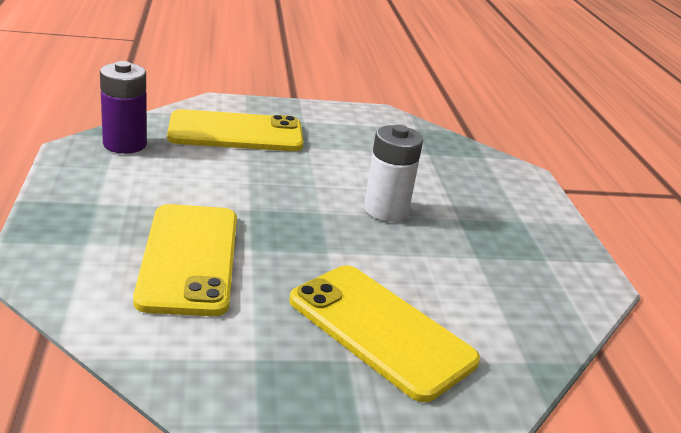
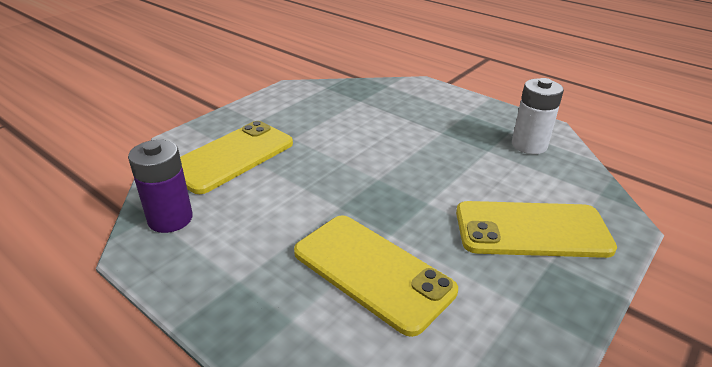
camera: 40 degrees left, 5 degrees up
white battery [364,125,423,222] -> white battery moved to [512,78,564,154]

